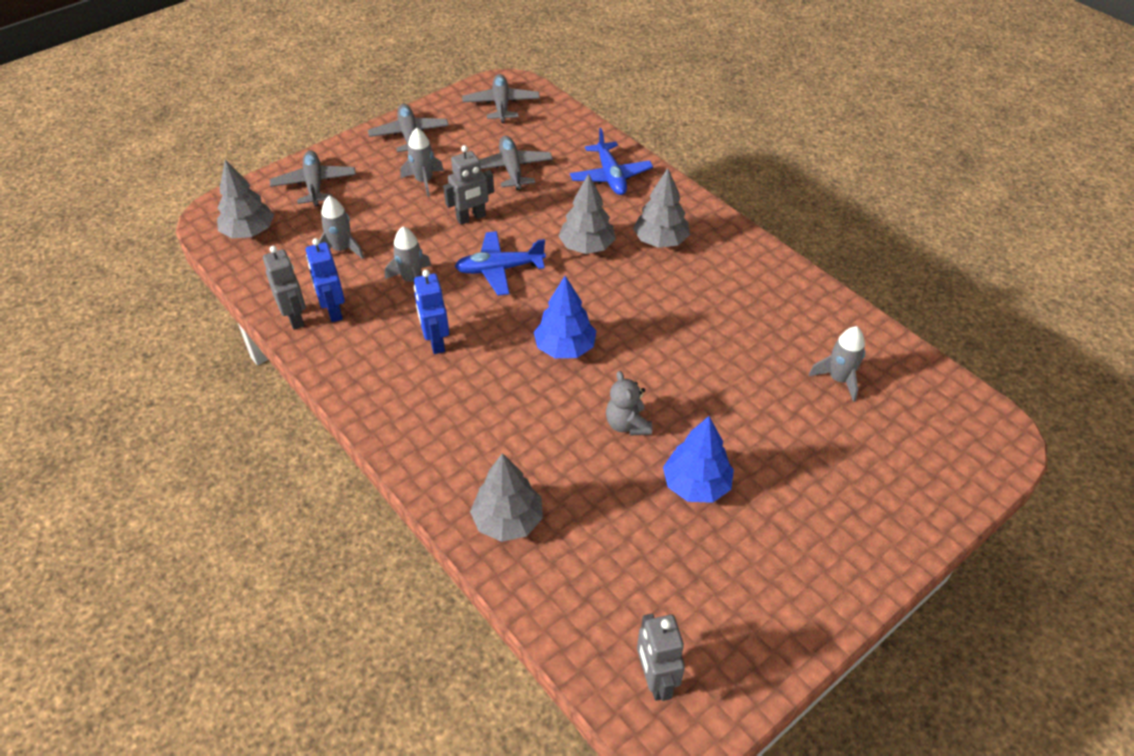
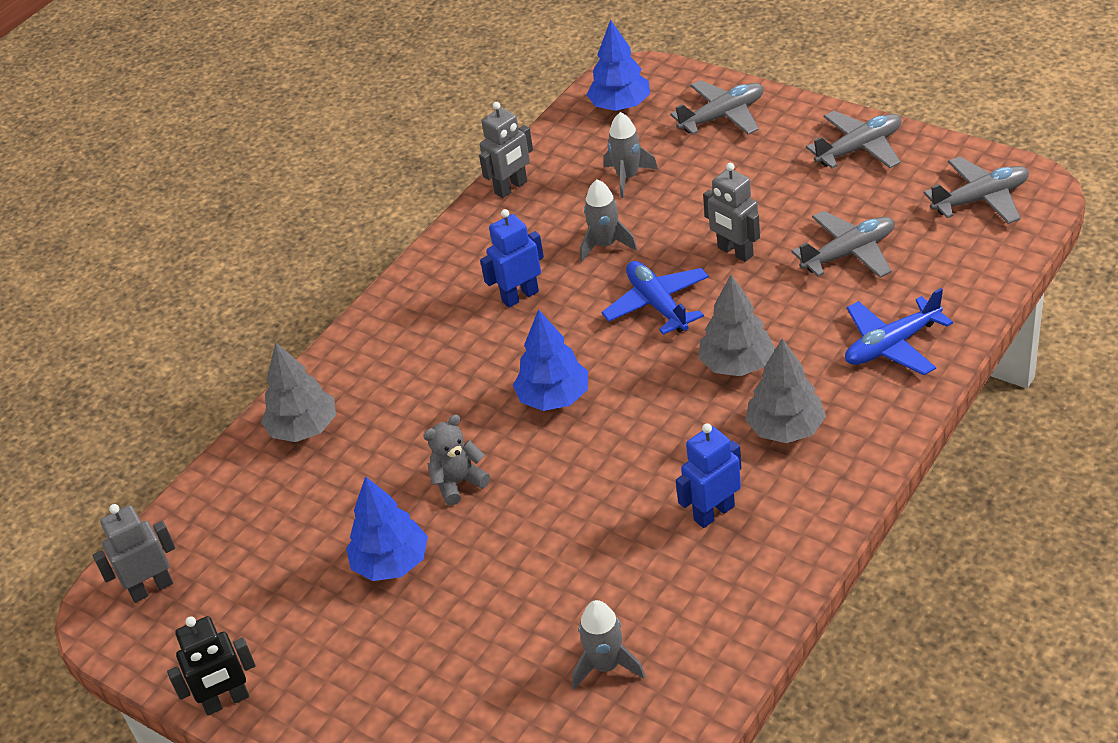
camera: 80 degrees right, 5 degrees down
grey tree [217,159,274,238] -> blue tree [587,20,650,111]
blue robot [306,238,345,322] -> blue robot moved to [676,423,742,528]
grey rocket [400,128,444,197] -> none
none -> black robot [167,616,255,715]

